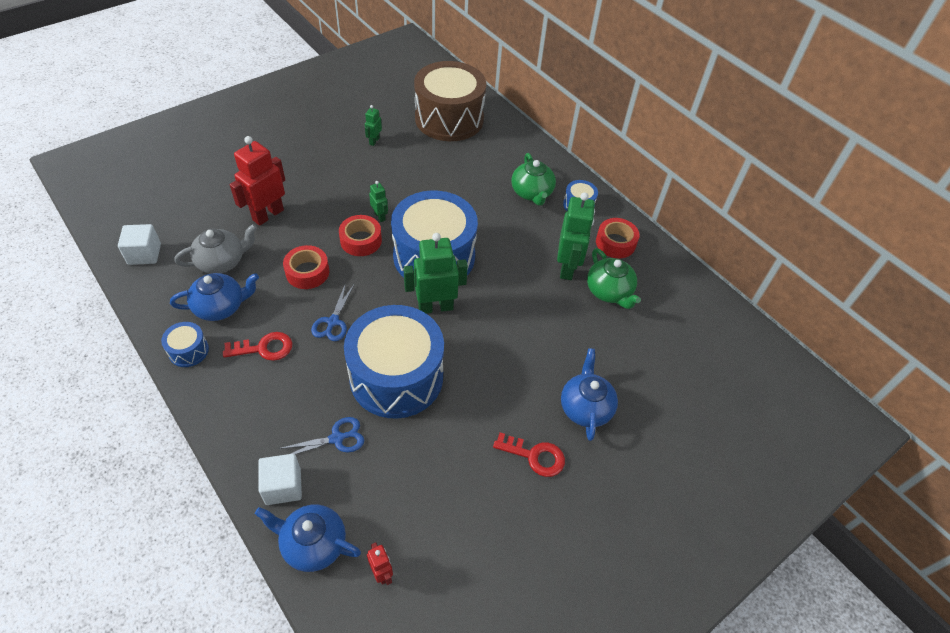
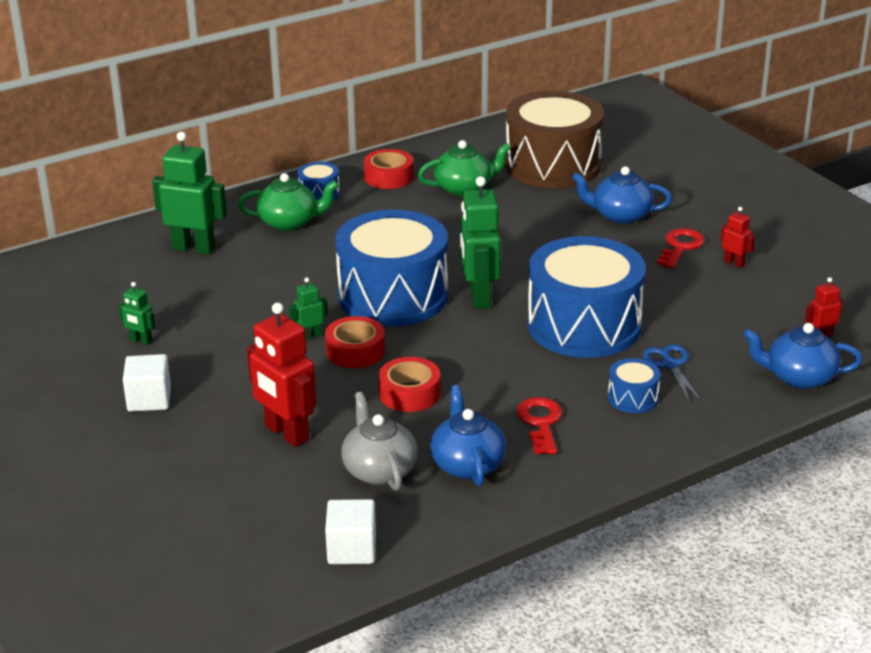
camera: 80 degrees left, 20 degrees down
blue drum [161,322,209,367] -> blue drum moved to [608,358,660,413]
blue teapot [255,505,361,572] -> blue teapot turned 75 degrees clockwise [743,323,862,389]
white cube [258,454,302,505] -> white cube moved to [123,354,171,412]
blue scissors [311,283,354,341] -> none
brown drum [414,61,486,141] -> brown drum moved to [505,91,604,188]
green robot [557,192,595,280] -> green robot moved to [152,132,227,254]
none -> red robot [721,207,755,268]

